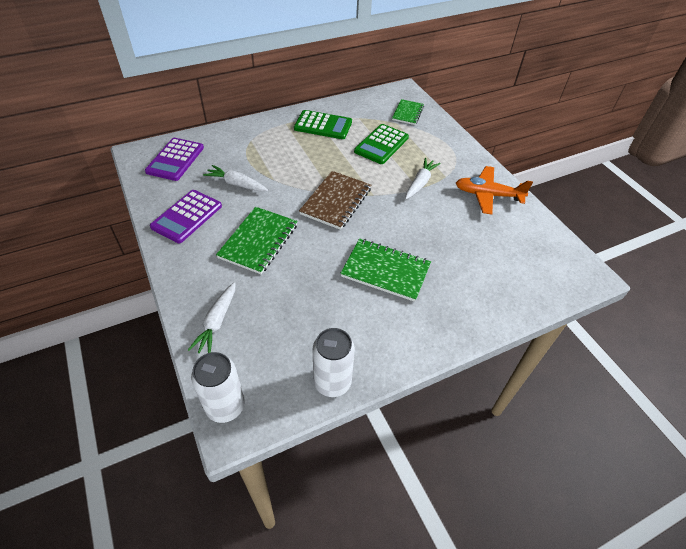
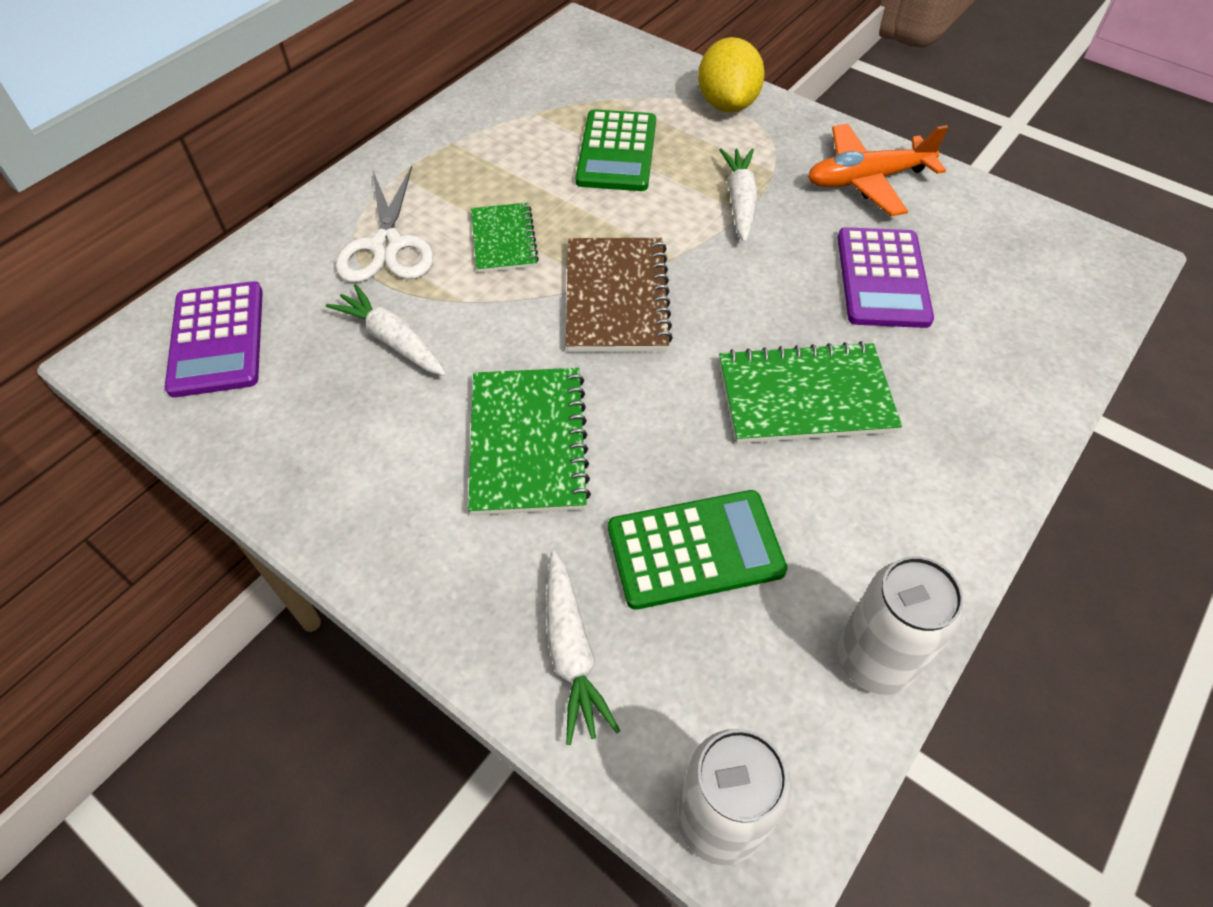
camera: 25 degrees left, 5 degrees up
purple calculator [150,190,222,243] -> purple calculator moved to [838,227,934,328]
white carrot [203,165,268,191] -> white carrot turned 45 degrees clockwise [326,284,446,376]
green calculator [294,110,352,139] -> green calculator moved to [608,490,787,610]
green notebook [392,99,424,125] -> green notebook moved to [471,203,539,273]
none -> white scissors [336,166,433,283]
none -> yellow lemon [698,37,765,112]

